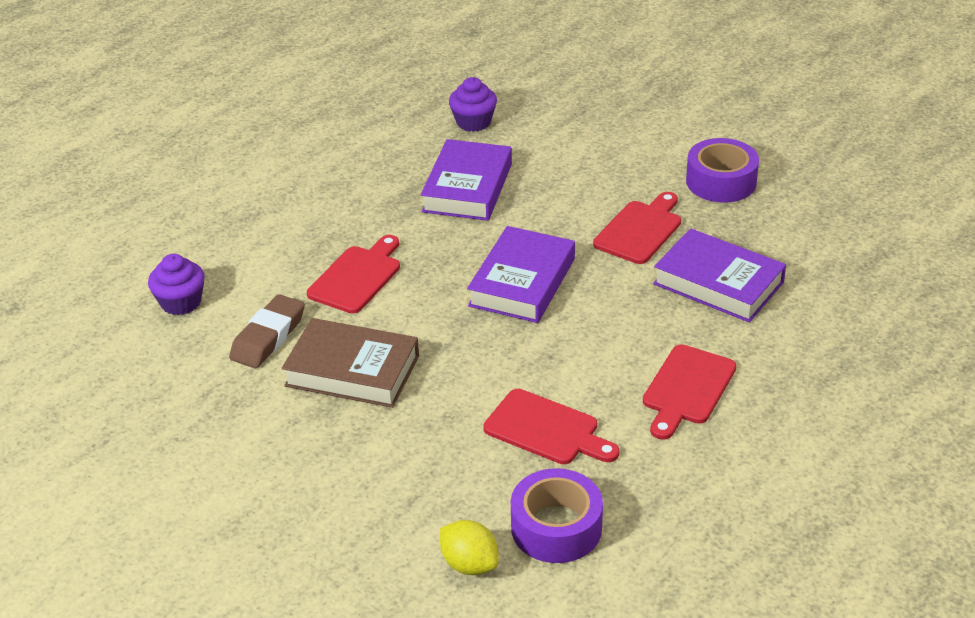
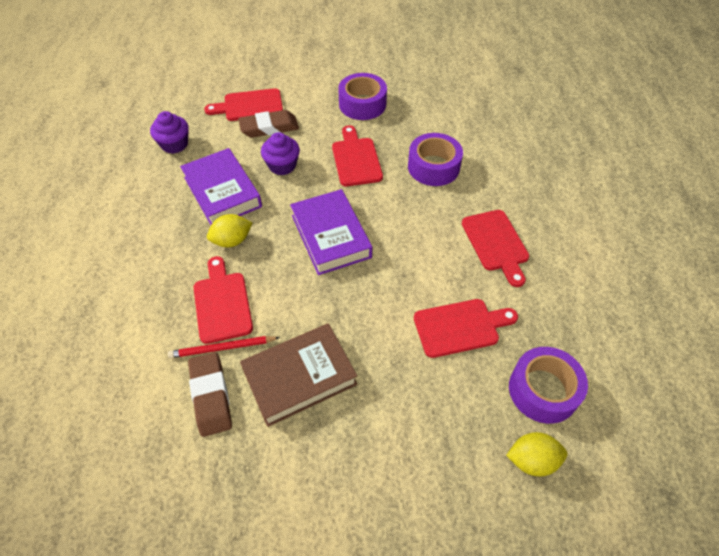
camera: 45 degrees left, 15 degrees up
purple cupcake [148,254,205,315] -> purple cupcake moved to [261,132,300,175]
purple book [653,229,786,323] -> purple tape [408,133,463,186]
none -> red pencil [168,336,280,358]
none -> red cutting board [204,88,283,121]
none -> yellow lemon [207,214,252,247]
none -> brown eraser [238,110,299,138]

